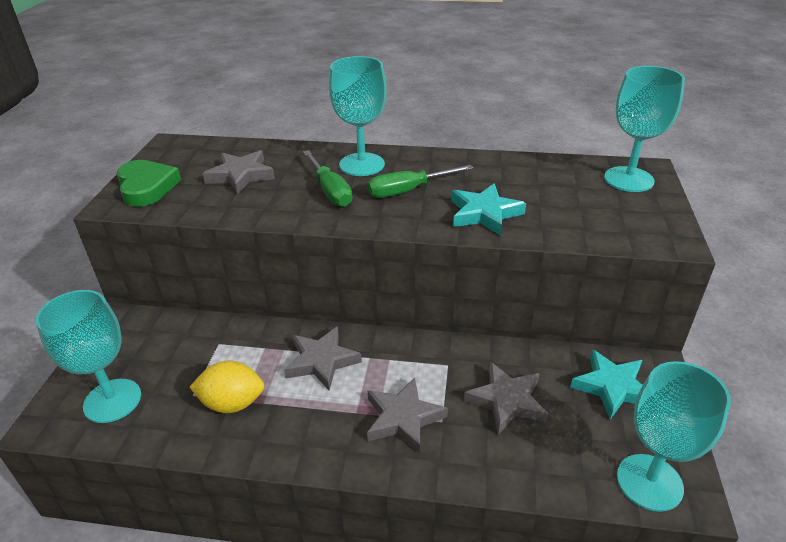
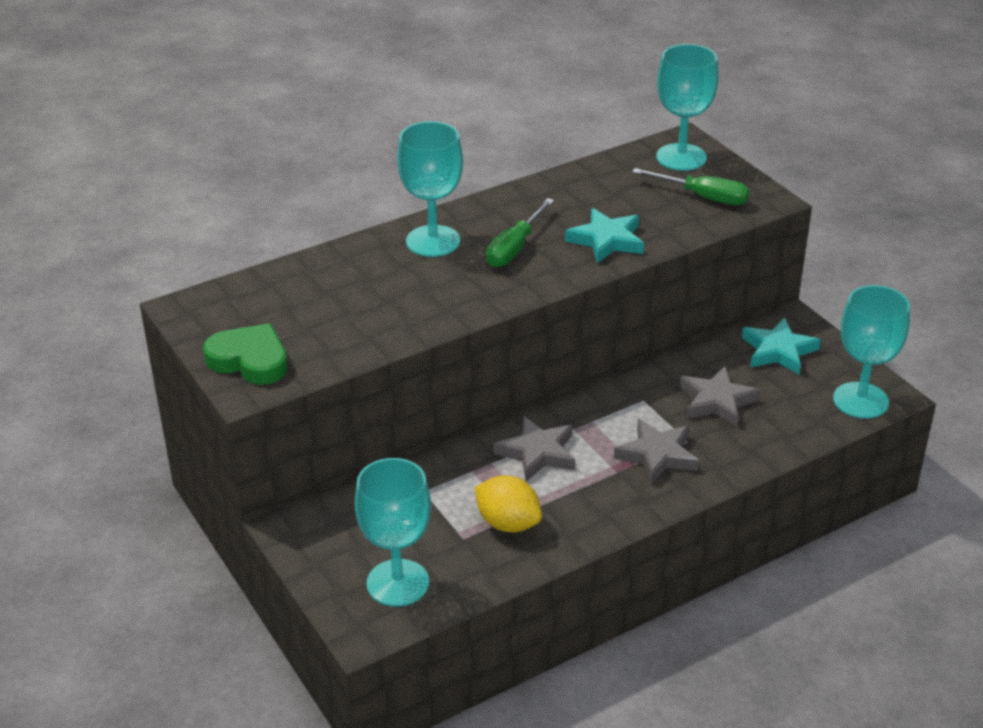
camera: 40 degrees left, 0 degrees up
yellow lemon [190,361,264,413] -> yellow lemon turned 75 degrees clockwise [475,475,542,532]
grey star [203,150,275,194] -> none
green screwdriver [303,150,352,207] -> green screwdriver moved to [632,168,750,205]

